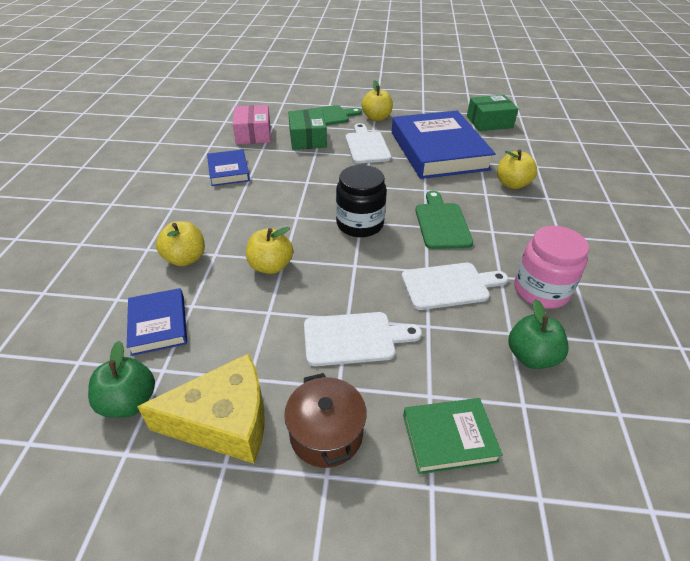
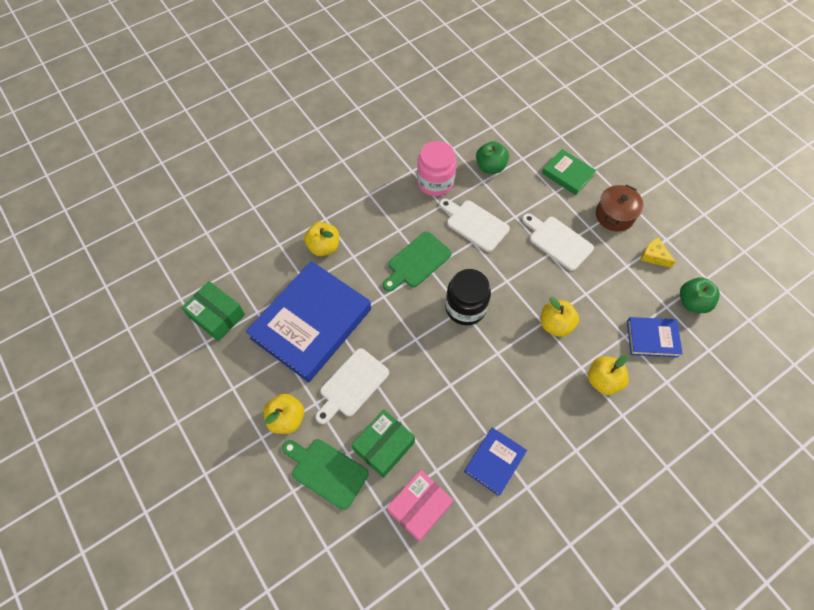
camera: 130 degrees left, 20 degrees up
blue book [127,288,187,356] -> blue book turned 60 degrees clockwise [627,317,683,357]
yellow cheese [137,353,265,463] -> yellow cheese [640,238,676,268], size x0.48

